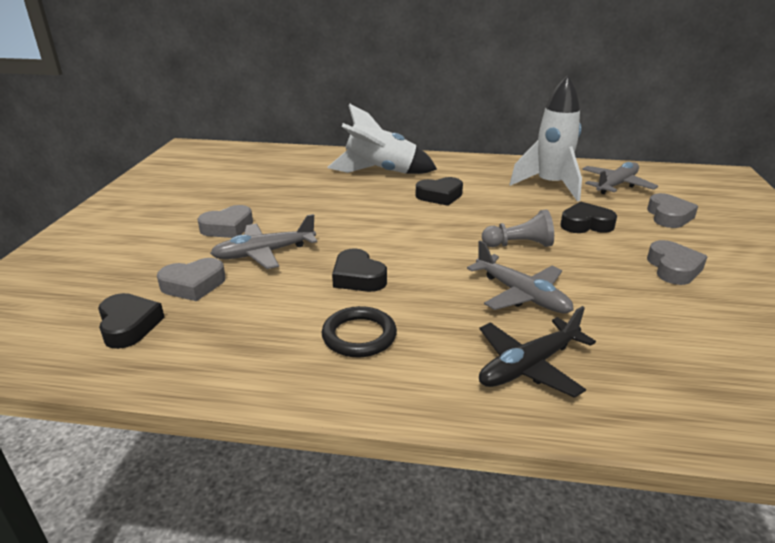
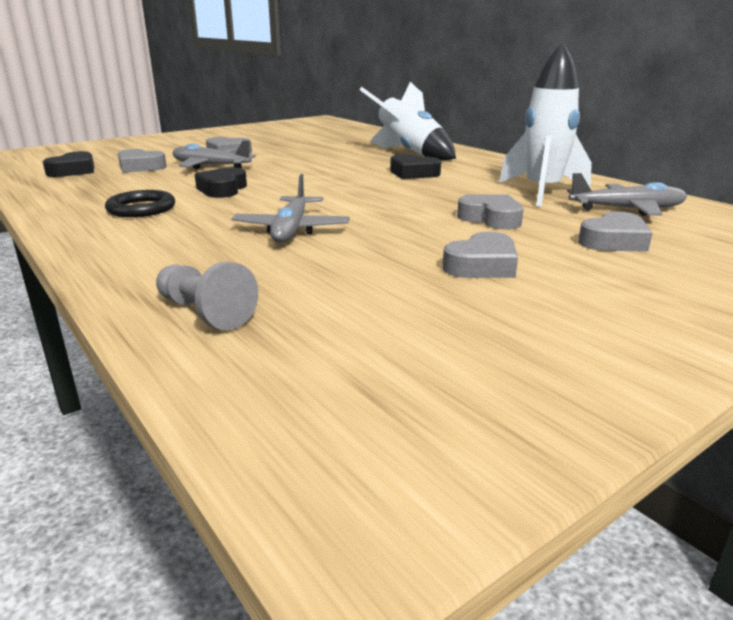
camera: 45 degrees right, 5 degrees down
black plane [479,306,596,398] -> none
grey pawn [482,209,554,247] -> grey pawn moved to [156,261,258,330]
black heart [560,201,617,233] -> grey heart [457,194,523,230]

